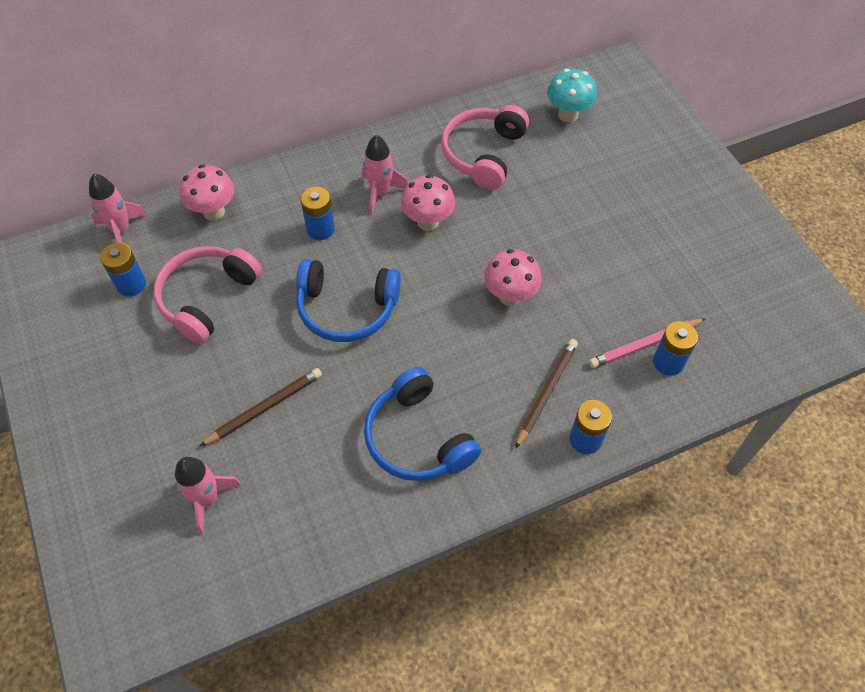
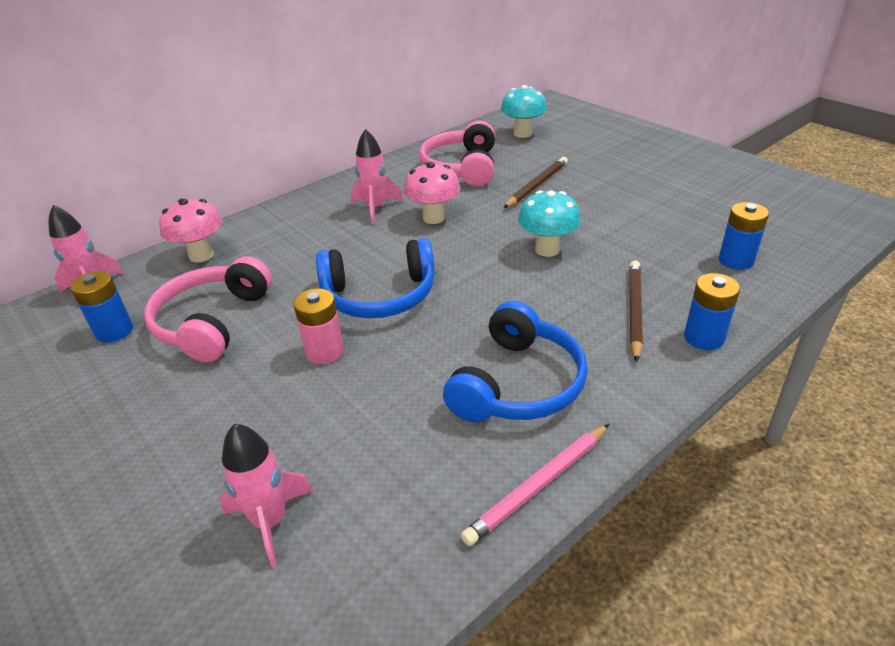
camera: 15 degrees left, 20 degrees down
brown pencil [200,368,322,446] -> brown pencil moved to [504,157,568,208]
blue battery [300,187,335,240] -> none
blue headphones [364,367,481,481] -> blue headphones turned 105 degrees counterclockwise [443,301,588,422]
pink mushroom [484,249,542,306] -> turquoise mushroom [518,190,581,257]
pink pencil [589,318,706,368] -> pink pencil moved to [461,424,609,546]
none -> pink battery [294,289,344,364]

